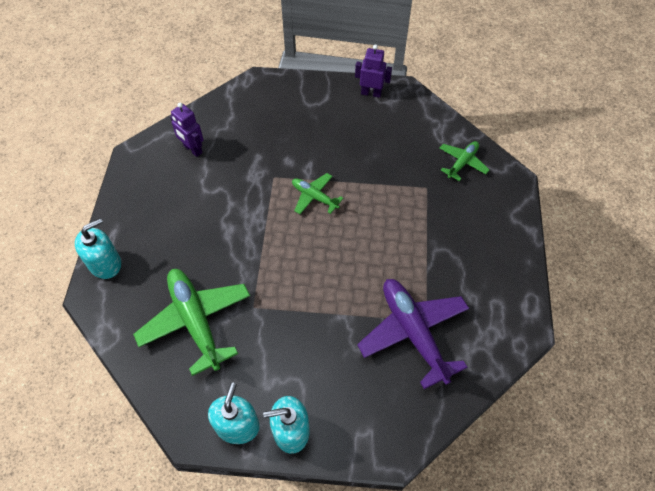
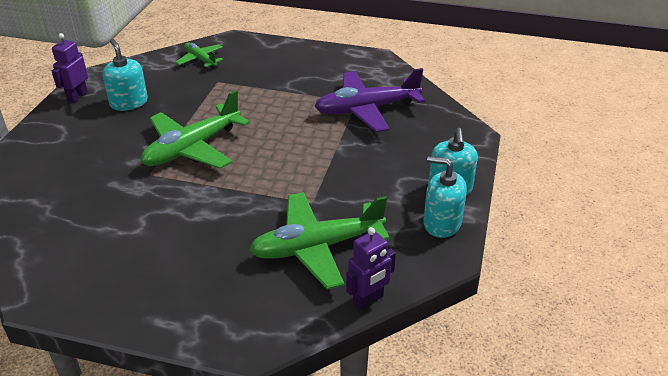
camera: 80 degrees left, 20 degrees down
turquoise soap dispenser [75,218,121,279] -> turquoise soap dispenser moved to [102,39,148,111]
purple robot [170,103,204,157] -> purple robot moved to [346,227,396,310]
green plane [292,173,343,214] -> green plane [141,90,250,169], size x1.87

